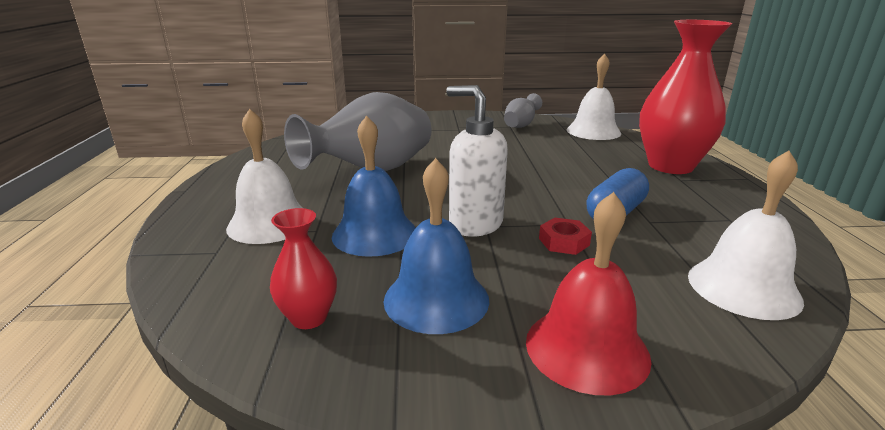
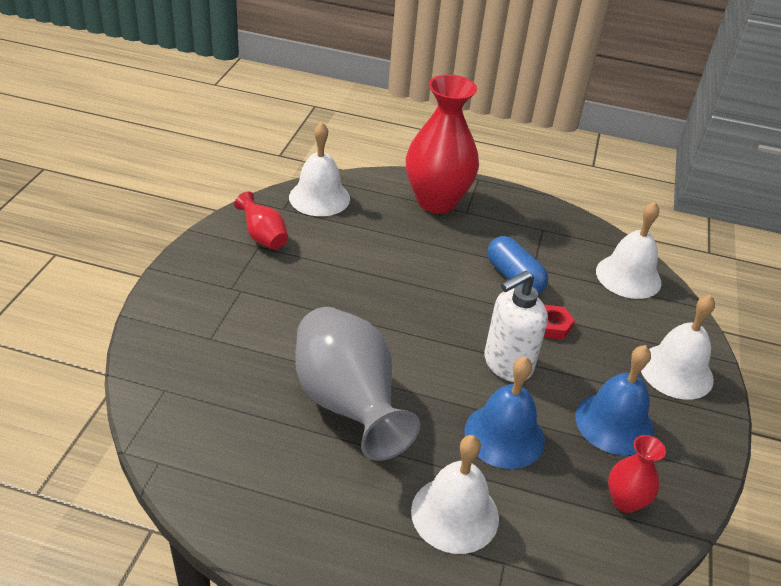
camera: 75 degrees left, 15 degrees up
grey vase [504,93,542,128] -> red vase [234,191,288,249]
red bell [526,192,652,395] -> white bell [641,294,715,400]

